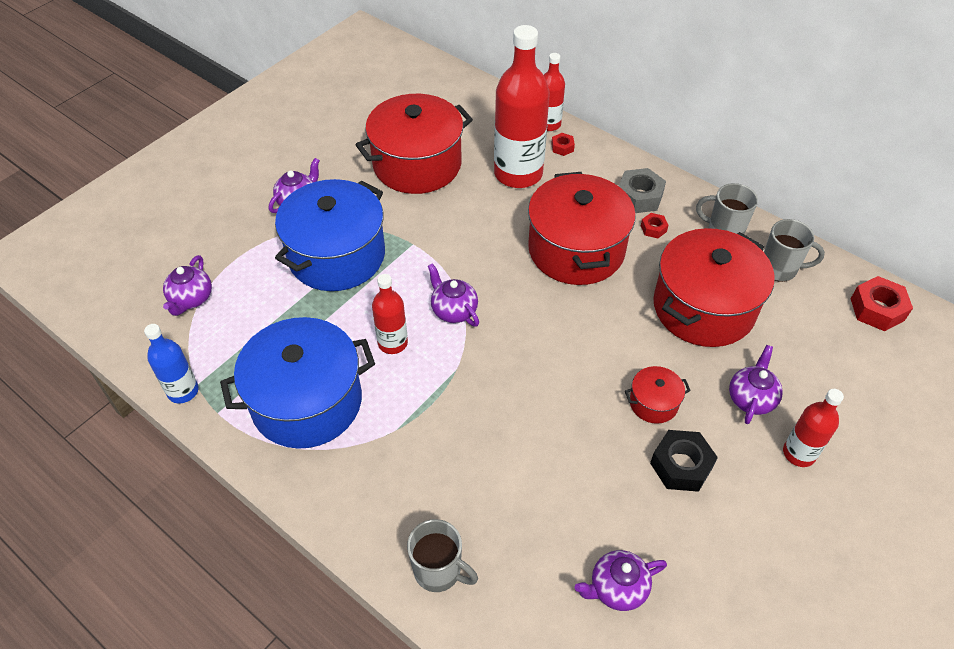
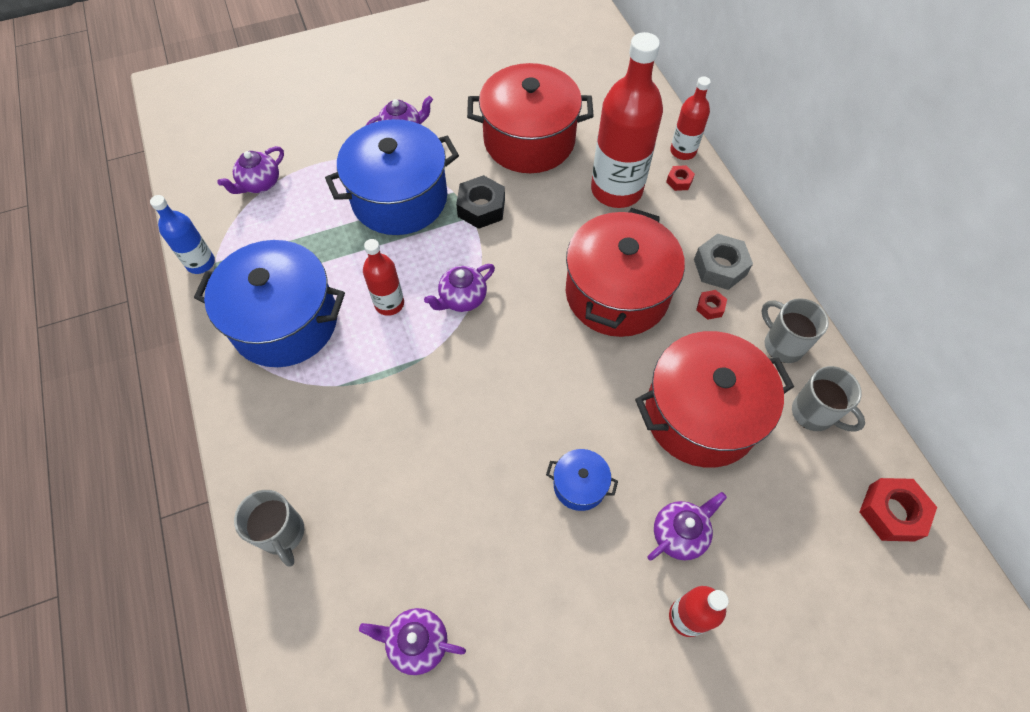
camera: 30 degrees right, 10 degrees up
purple teapot [428,263,479,327] -> purple teapot turned 120 degrees counterclockwise [424,264,495,312]
red pot [625,366,691,424] -> blue pot [546,449,618,511]
black nut [650,430,718,492] -> black nut moved to [456,175,505,229]

